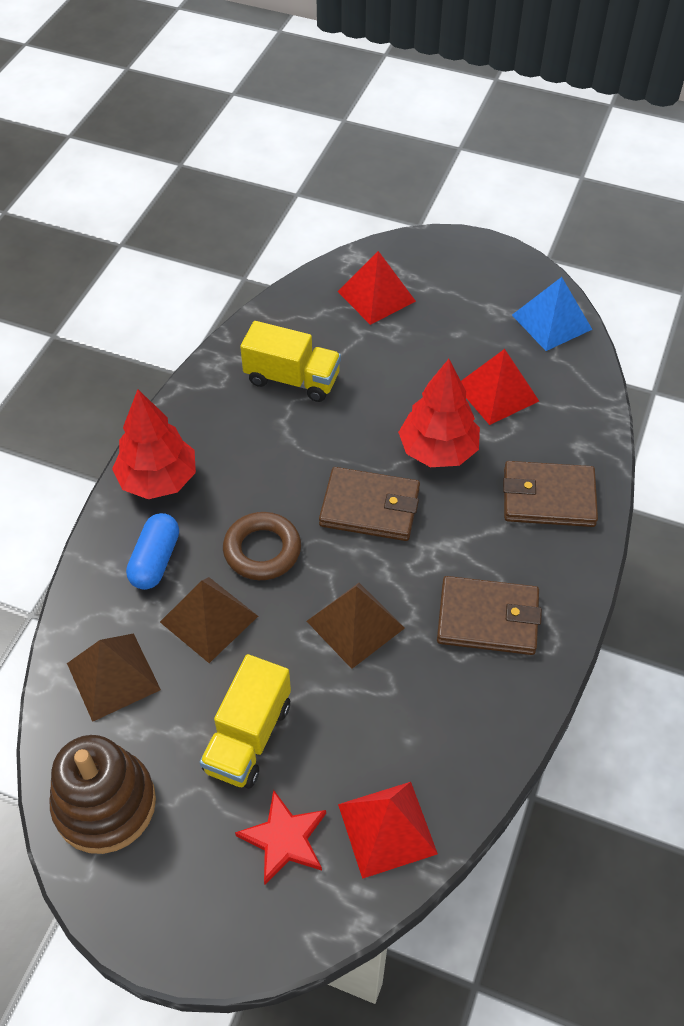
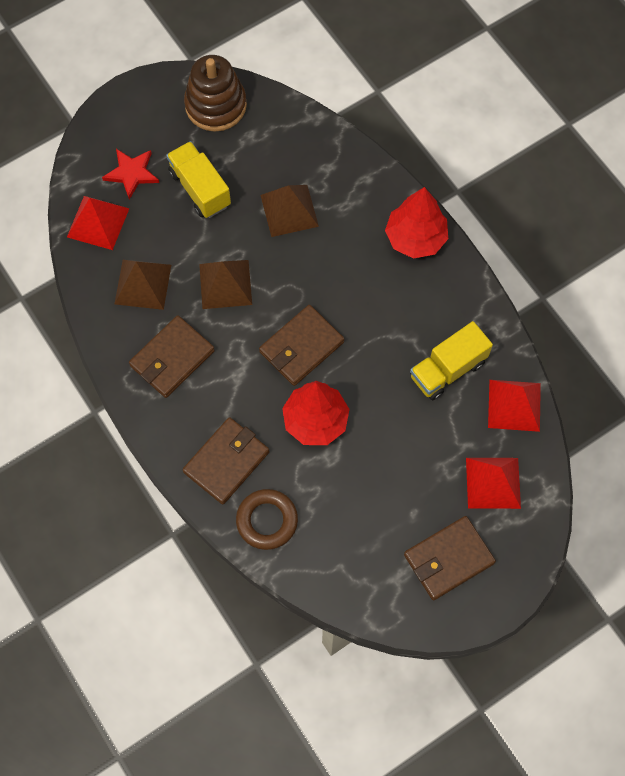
camera: 125 degrees right, 15 degrees up
brown pyramid [67,633,161,722] -> brown pyramid moved to [115,260,171,310]
blue capsule [126,513,179,590] -> none
brown ring [223,512,301,580] -> brown ring moved to [236,489,298,550]
red pyramid [461,349,539,425] -> red pyramid moved to [488,380,541,432]
blue pyramid [512,277,593,351] -> none
none -> brown wallet [404,516,496,600]

